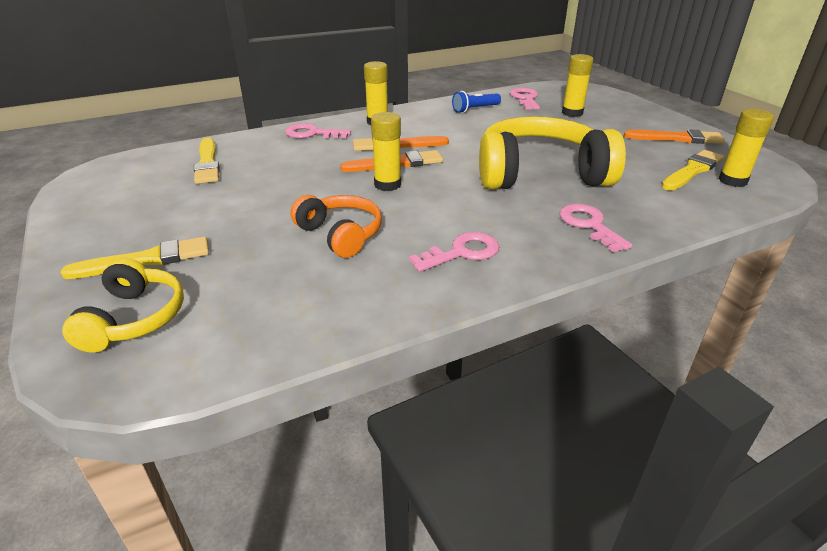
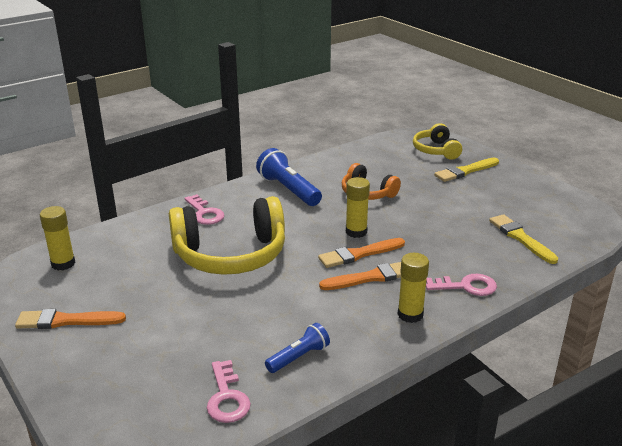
camera: 170 degrees right, 5 degrees down
pink key [409,232,499,272] -> blue flashlight [256,148,322,206]
yellow glue stick [562,54,593,117] -> none
yellow brush [661,150,724,191] -> none

